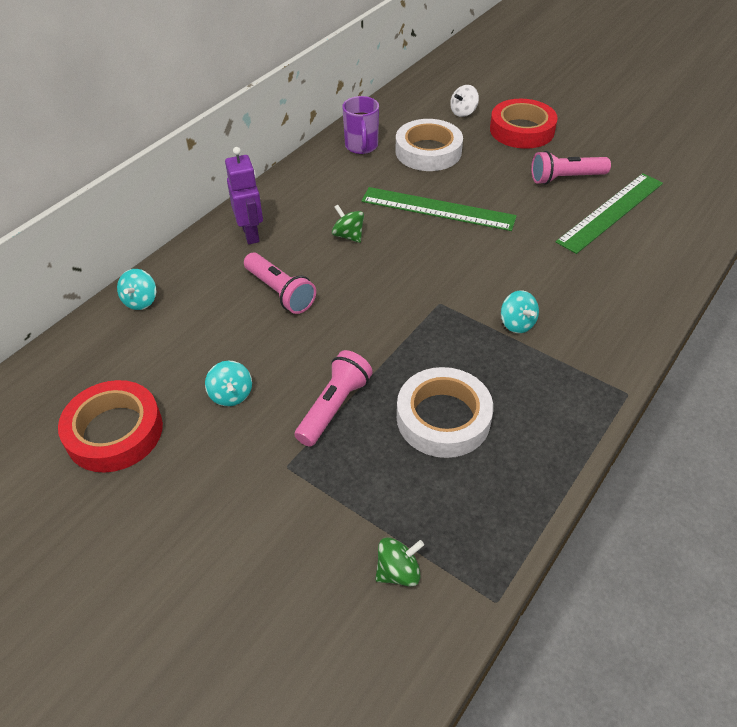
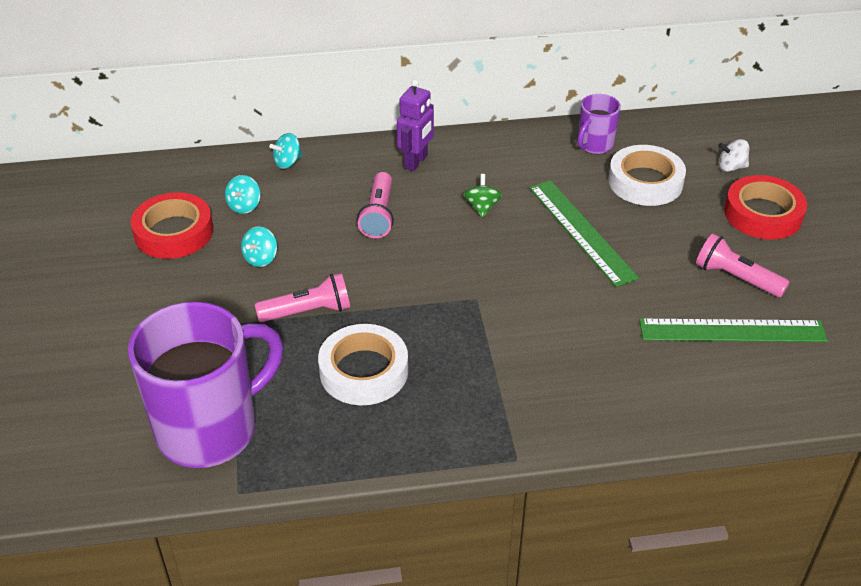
camera: 45 degrees right, 5 degrees down
green spinning top [375,537,424,586] -> purple mug [128,302,283,468]
turquoise spinning top [501,290,539,333] -> turquoise spinning top moved to [225,175,261,214]

